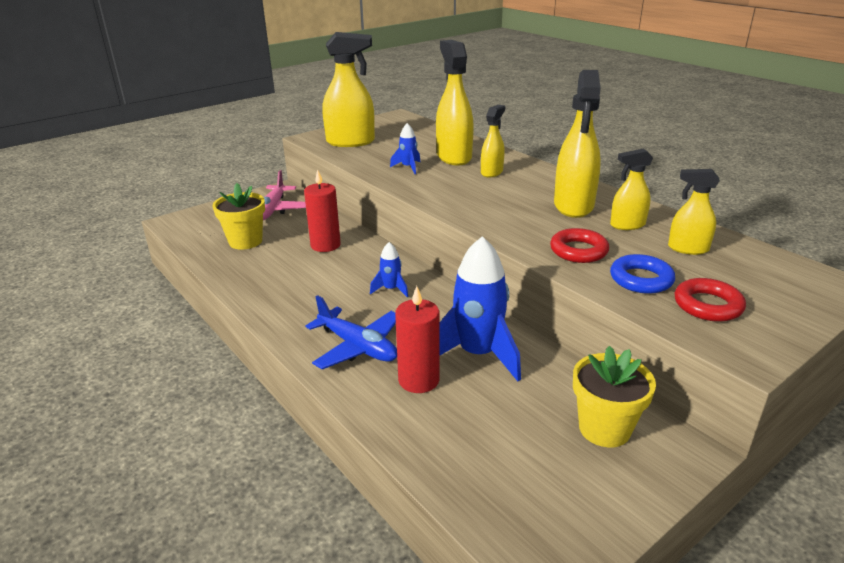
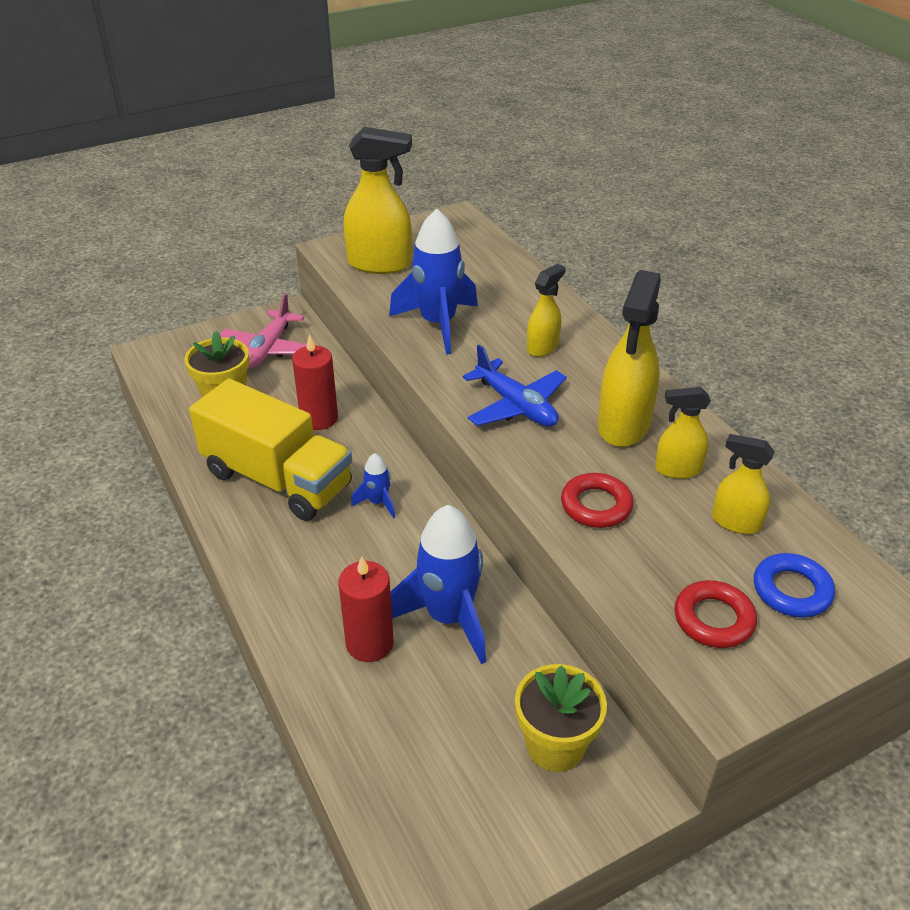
camera: 10 degrees right, 10 degrees up
blue plane [306,295,397,369] -> blue plane moved to [463,345,567,427]
blue rocket [390,123,420,174] -> blue rocket [389,209,478,354], size x2.11
yellow spray bottle [436,40,474,166] -> none
blue ring [610,254,675,294] -> blue ring moved to [754,553,835,618]
none -> yellow truck [189,379,352,521]

